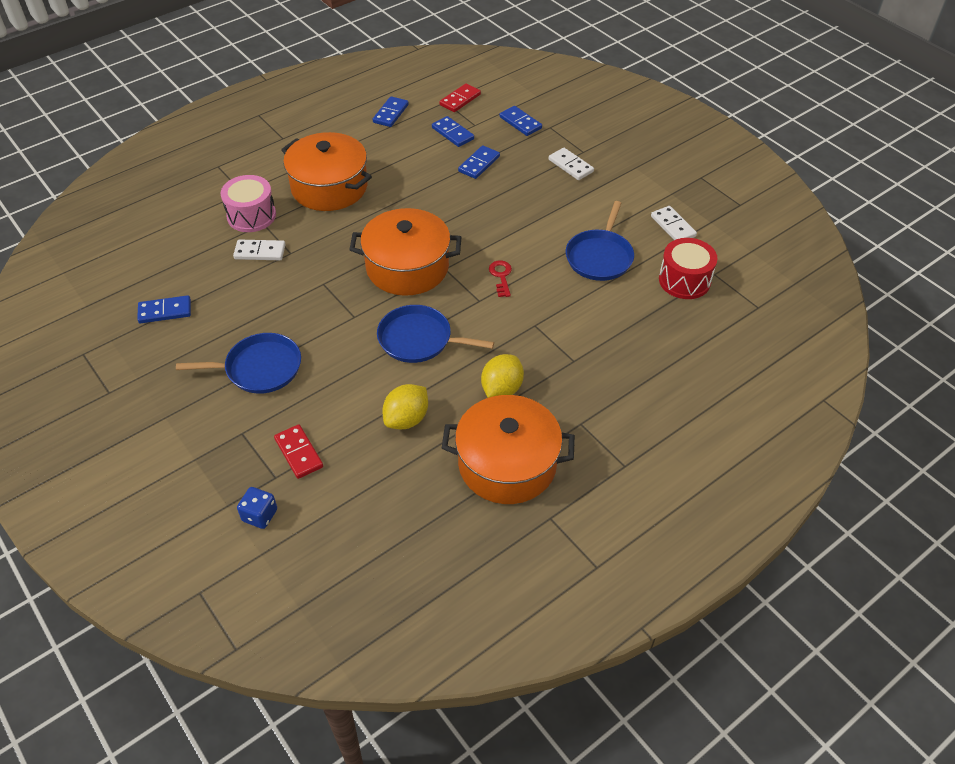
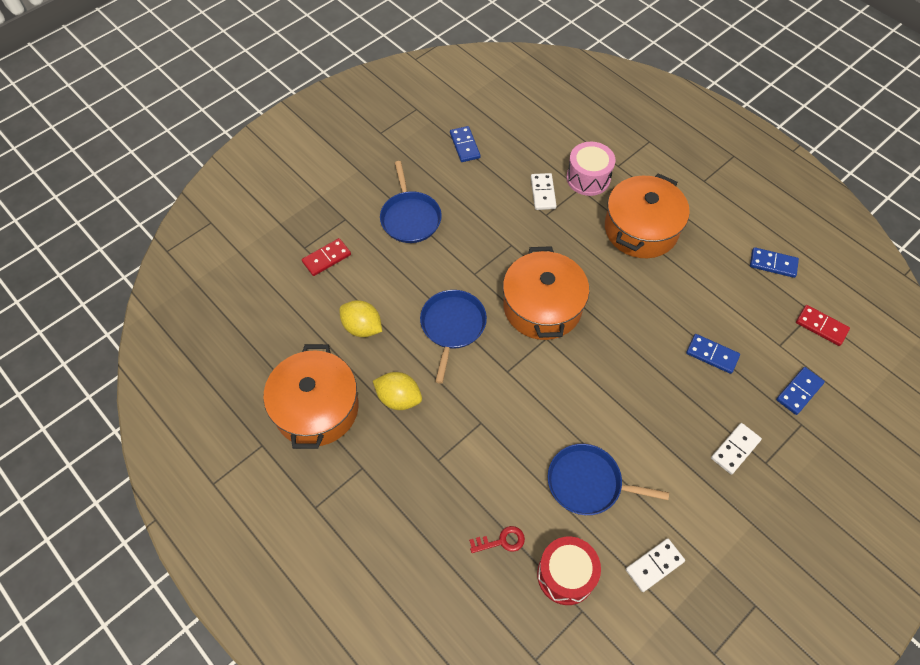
camera: 85 degrees right, 10 degrees up
blue dice [237,487,277,529] -> none
blue domino [432,116,474,147] -> none
red key [489,260,512,297] -> red key moved to [469,526,525,553]

